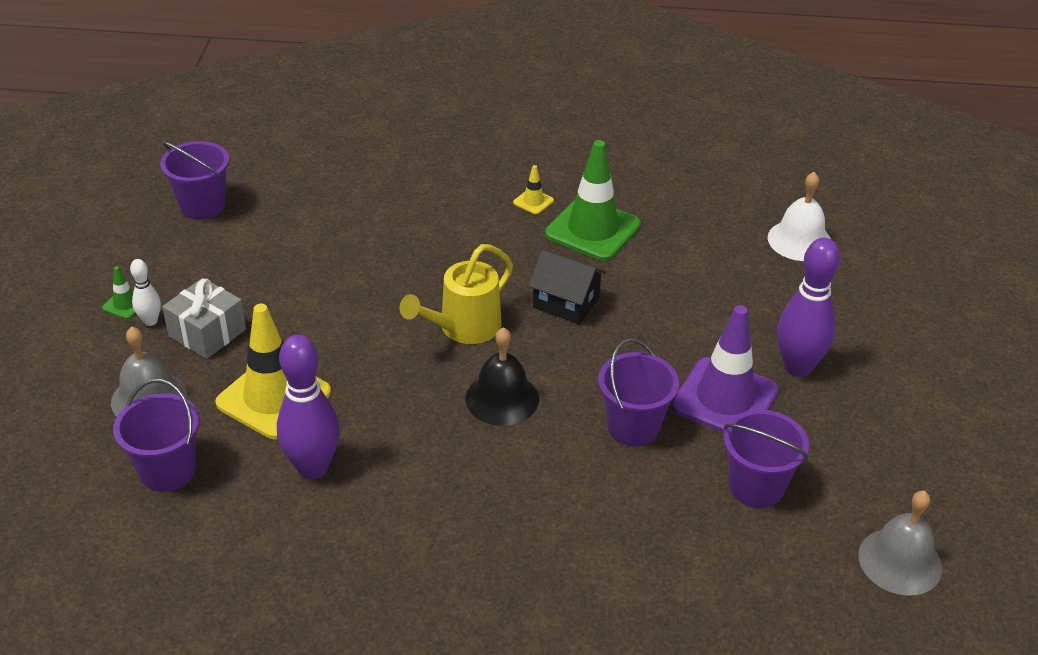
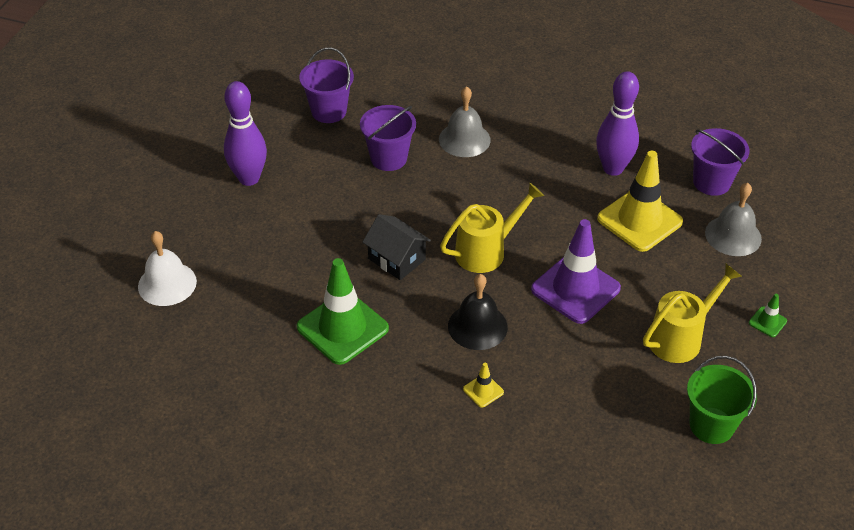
camera: 165 degrees left, 5 degrees up
white bowling pin [130,259,161,326] -> none
purple bucket [160,141,229,220] -> green bucket [687,356,757,444]
grey gift [162,278,246,359] -> none
black bell [465,327,539,426] -> black bell moved to [448,274,508,350]
yellow traffic cone [513,165,554,214] -> yellow traffic cone moved to [463,363,504,408]
purple traffic cone [672,305,779,433] -> purple traffic cone moved to [531,219,621,324]
grey bell [858,491,942,595] -> grey bell moved to [439,86,491,157]
none -> yellow watering can [643,264,742,363]

